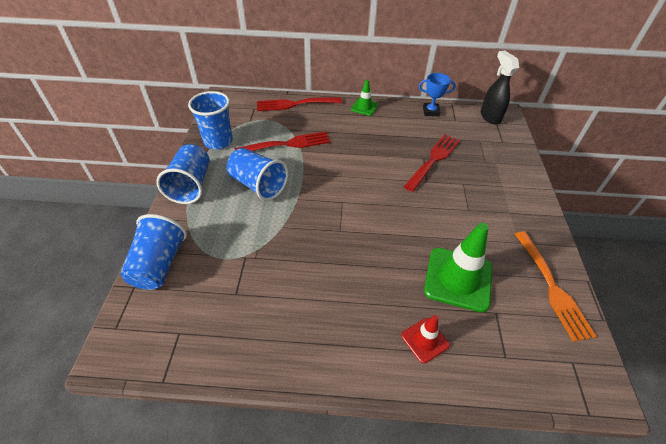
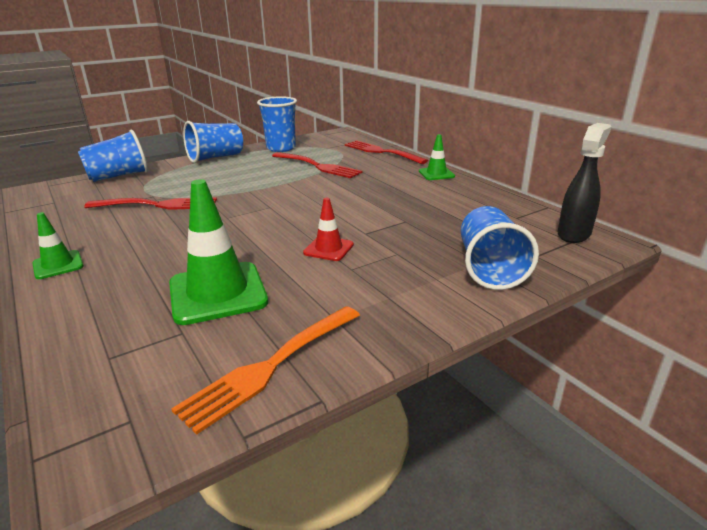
camera: 55 degrees right, 20 degrees down
blue cup [227,148,288,201] -> blue cup moved to [461,206,539,290]
red traffic cone [401,315,450,364] -> red traffic cone moved to [303,198,354,261]
red fork [404,134,460,192] -> red fork moved to [84,197,217,210]
blue trophy [419,73,456,116] -> none
none -> green traffic cone [33,212,84,279]

